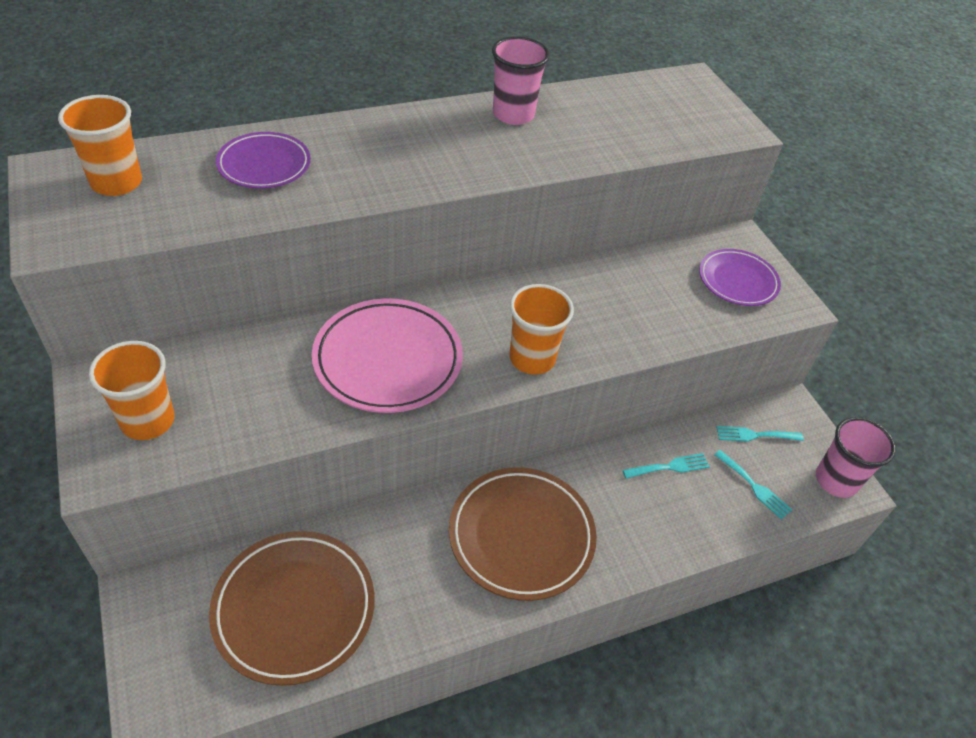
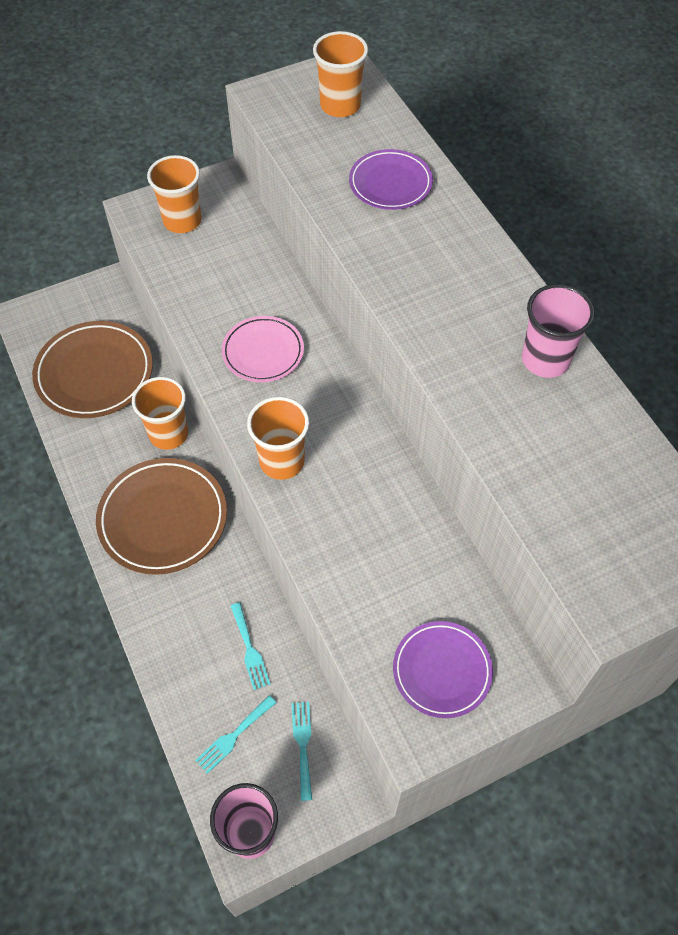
camera: 90 degrees right, 10 degrees up
pink plate [312,298,463,413] -> pink plate [222,316,304,382], size x0.62
none -> orange cup [132,377,188,450]

